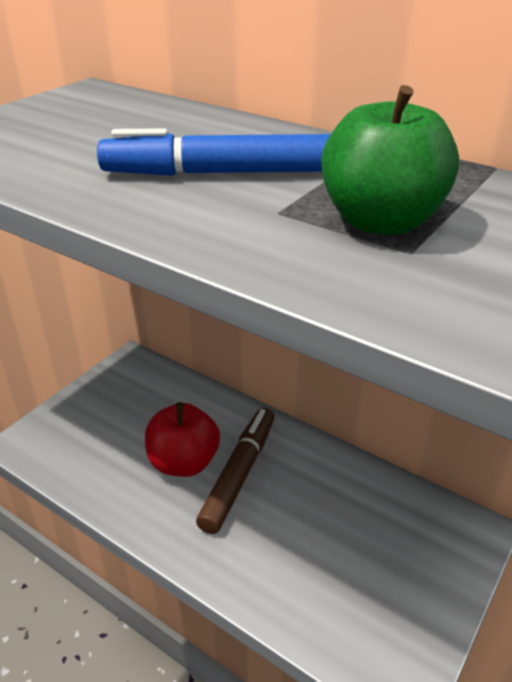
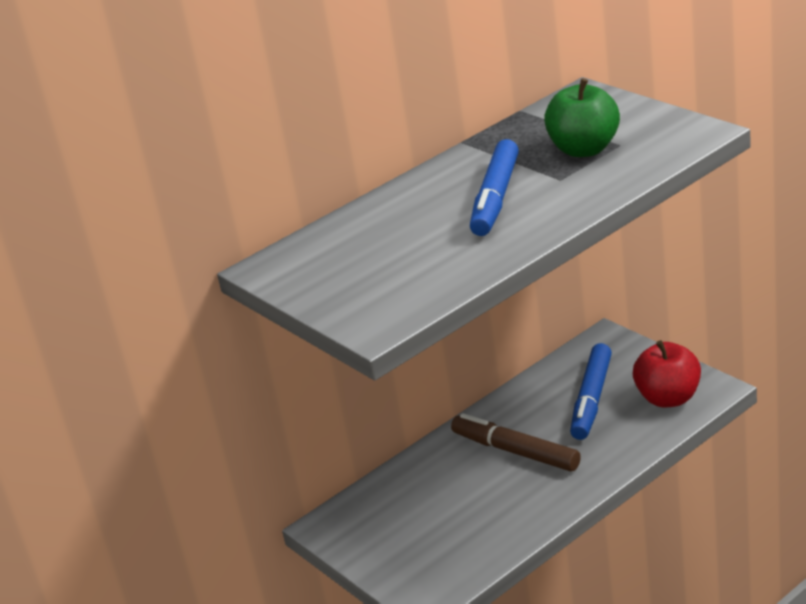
camera: 70 degrees left, 5 degrees down
red apple [145,402,220,477] -> red apple moved to [633,340,701,407]
none -> blue marker [570,343,612,440]

